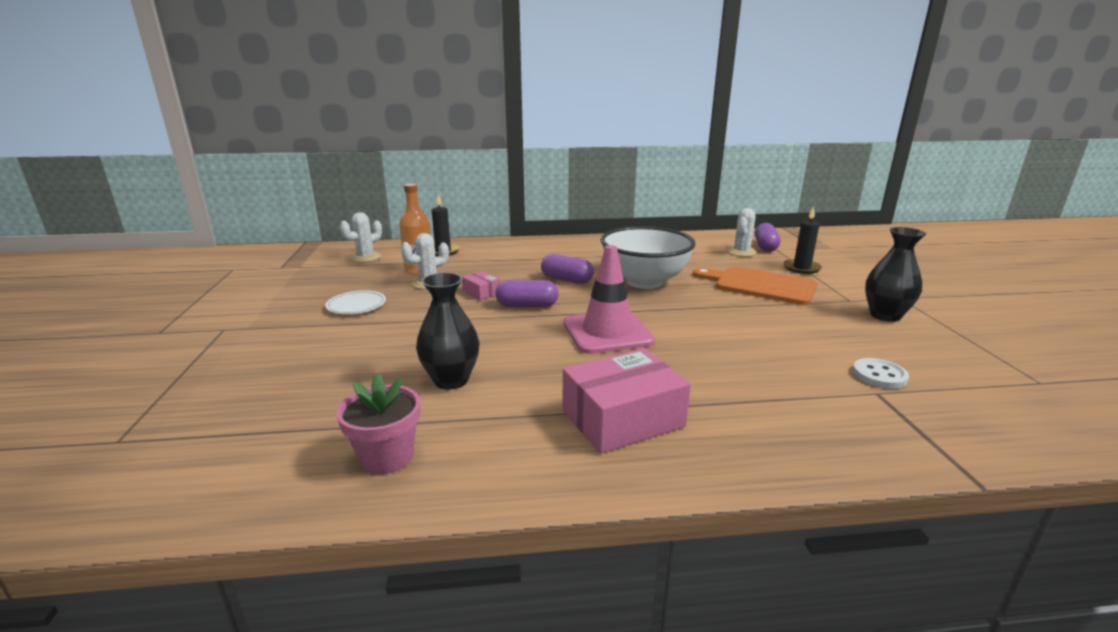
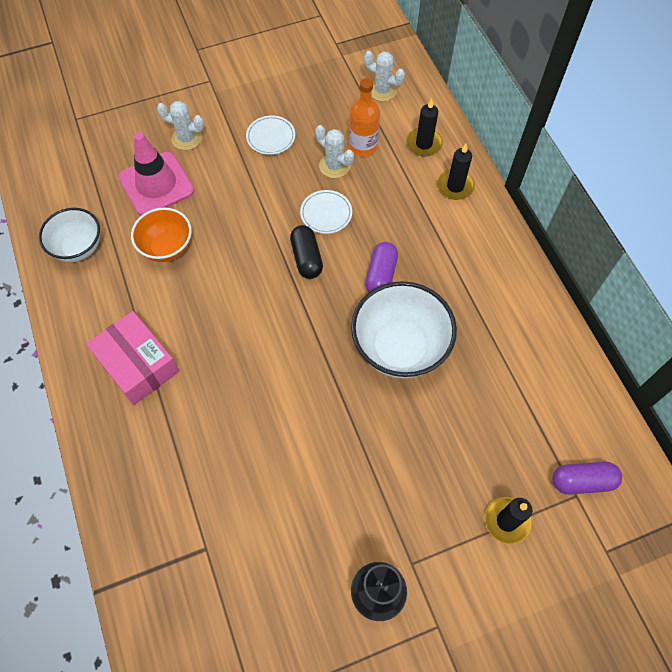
camera: 75 degrees right, 40 degrees up
pink flower pot [336,373,421,475] -> white bowl [39,208,100,262]
black vase [416,272,480,389] -> orange bowl [131,208,192,262]
pink box [462,271,500,300] -> white plate [300,190,352,234]
purple capsule [495,280,559,307] -> black capsule [290,225,323,279]
pink traffic cone [563,245,655,354] -> pink traffic cone moved to [118,132,194,216]
orange cutting board [693,267,817,305] -> none
white cactus [727,208,757,257] -> white cactus moved to [157,101,204,150]
white button [853,358,909,389] -> none
none -> black candle [437,144,475,200]

